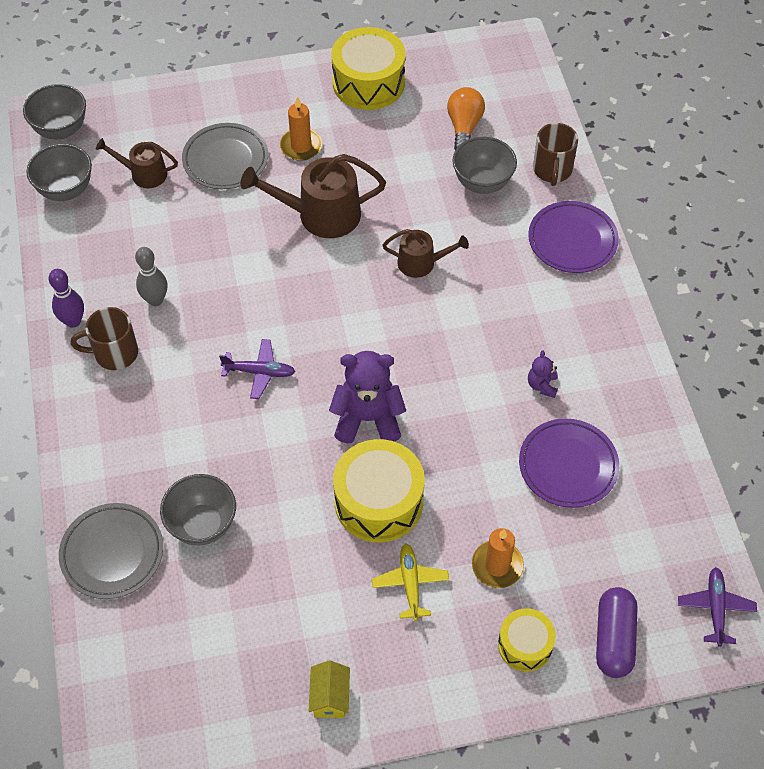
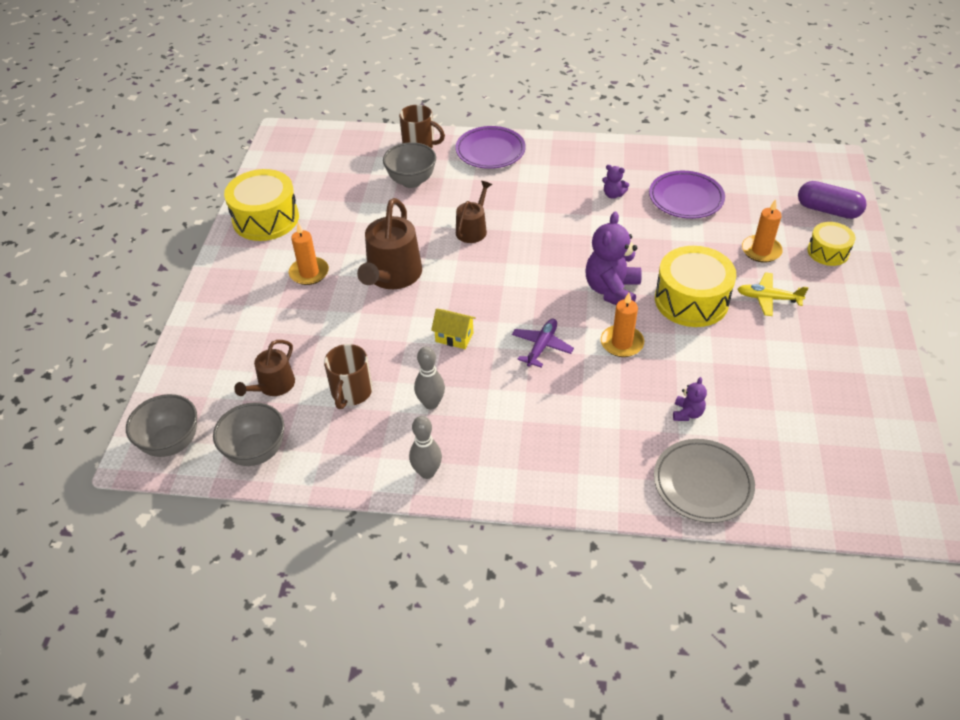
camera: 70 degrees left, 10 degrees down
purple bowling pin [49,269,84,328] -> grey bowling pin [409,416,442,479]
brown mug [71,307,138,370] -> brown mug moved to [324,344,372,409]
grey bowl [160,474,236,546] -> purple teddy bear [673,377,707,421]
grey plate [182,123,268,189] -> none
yellow house [309,660,350,718] -> yellow house moved to [431,309,476,349]
orange light bulb [447,87,485,150] -> none
purple plane [678,567,757,647] -> none
none -> orange candle [601,293,644,357]

